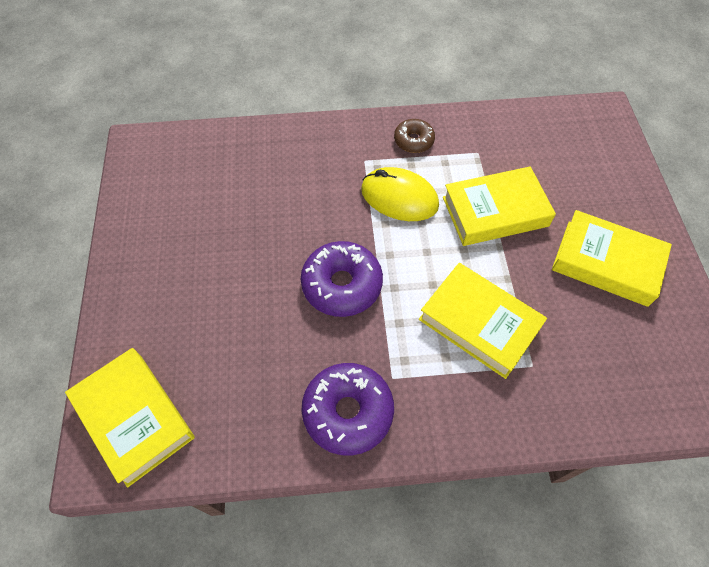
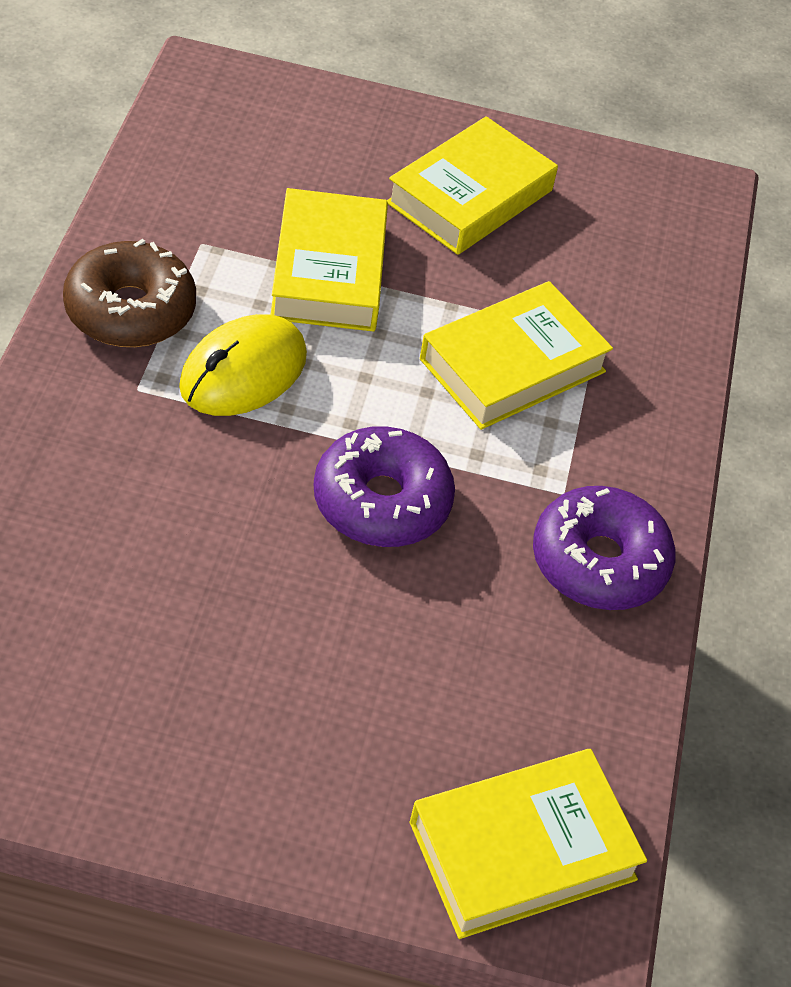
camera: 80 degrees left, 10 degrees down
brown donut [394,119,435,153] -> brown donut [63,239,196,347], size x1.71

